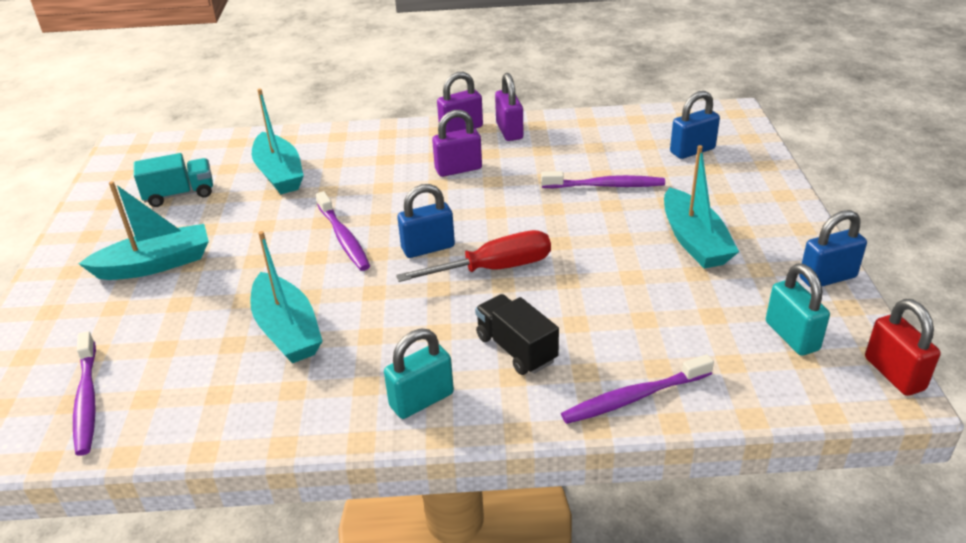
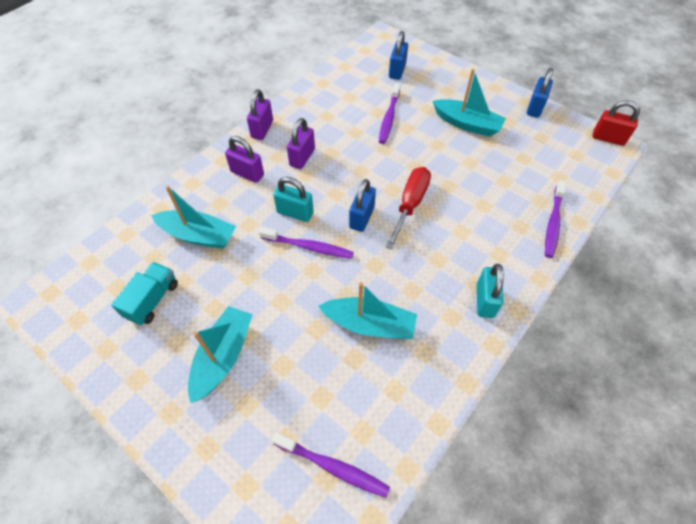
camera: 50 degrees left, 20 degrees up
black truck [475,294,559,375] -> none
purple padlock [495,73,524,141] -> purple padlock moved to [225,136,264,183]
purple toothbrush [541,171,665,188] -> purple toothbrush turned 150 degrees clockwise [379,83,400,144]
turquoise padlock [766,264,830,356] -> turquoise padlock moved to [273,177,314,222]

